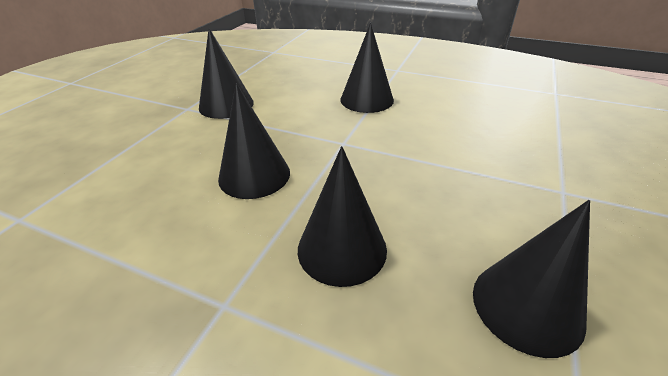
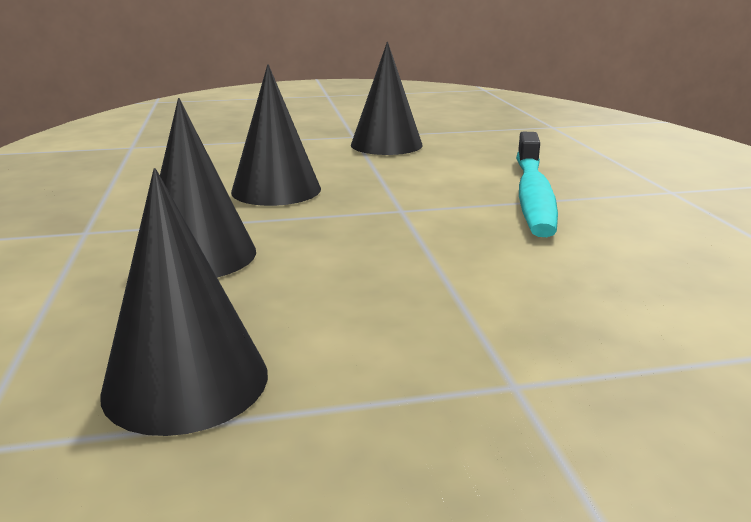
camera: 55 degrees right, 15 degrees down
black cone [341,23,394,113] -> turquoise toothbrush [516,132,558,237]

